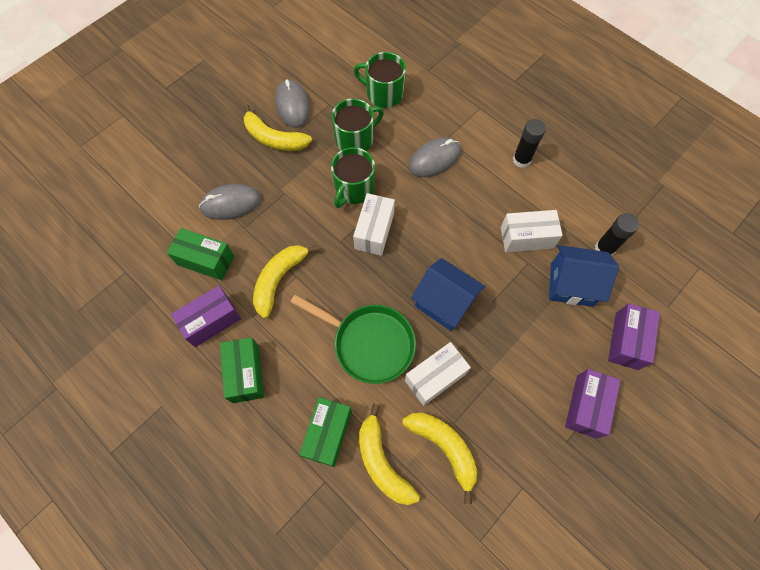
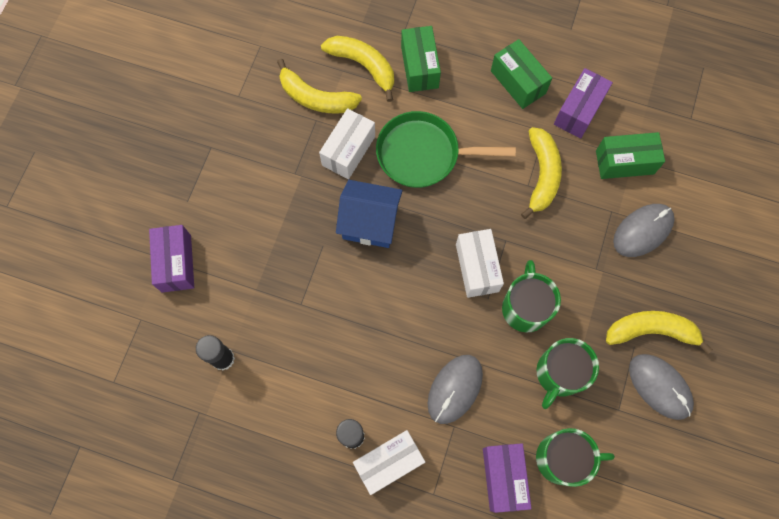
camera: 155 degrees right, 5 degrees up
white box [501,210,563,252] -> white box moved to [353,430,425,495]
blue house [549,245,619,307] -> none
purple box [565,369,621,439] -> purple box moved to [483,443,532,513]

